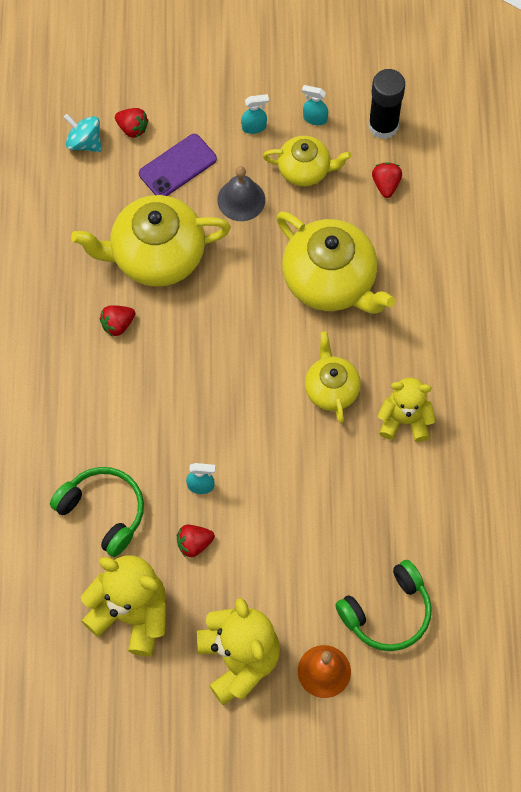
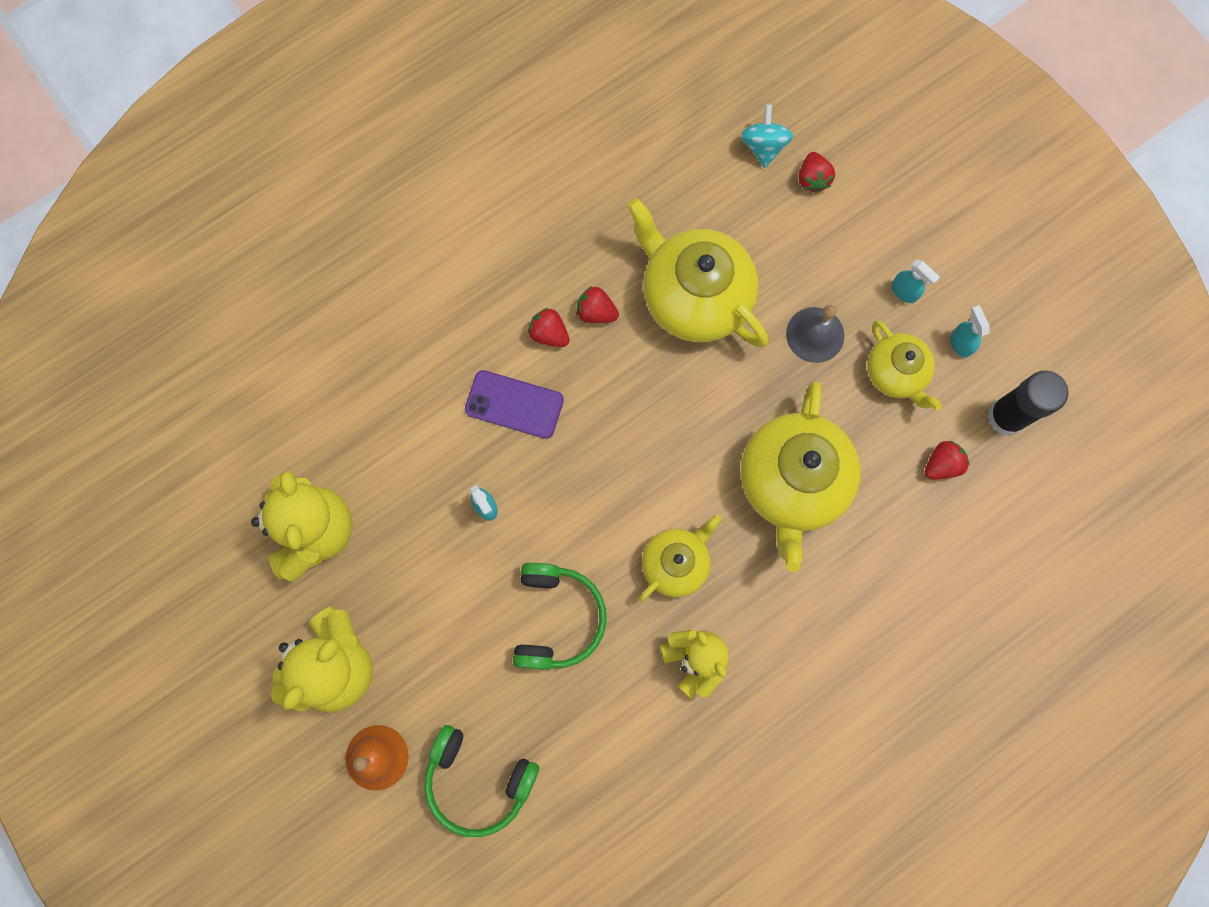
camera: 55 degrees right, 10 degrees up
green headphones [50,467,144,557] -> green headphones moved to [513,563,607,670]
purple phone [139,134,217,196] -> purple phone moved to [465,370,564,439]
red strawberry [177,525,215,557] -> red strawberry moved to [528,308,570,347]

